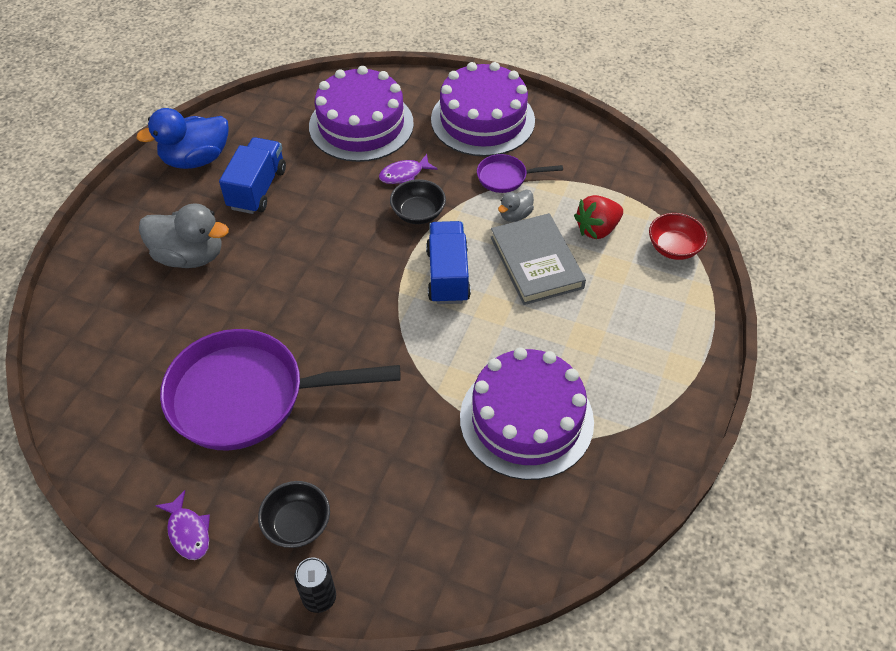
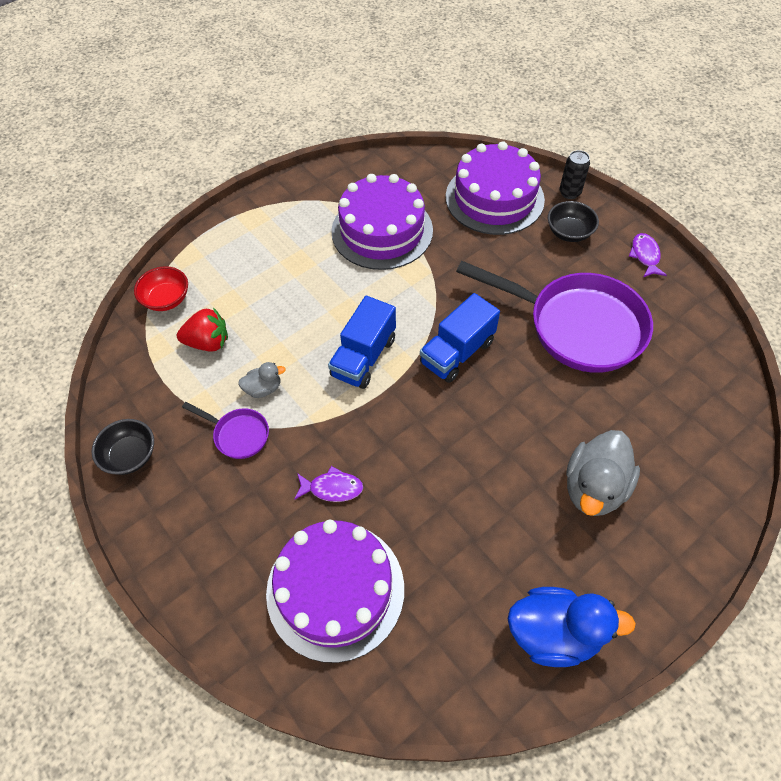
camera: 150 degrees left, 5 degrees up
grey duck [139,203,229,268] -> grey duck turned 105 degrees counterclockwise [566,430,640,516]
blue truck [219,137,286,214] -> blue truck moved to [420,293,500,383]
black bowl [390,179,446,224] -> black bowl moved to [91,419,154,475]
purple cake [431,62,535,156] -> purple cake moved to [446,141,545,235]
grey book [491,213,586,305] -> none

